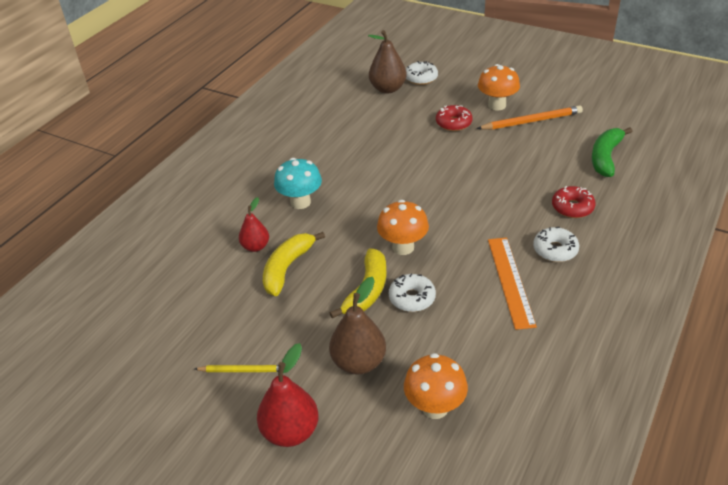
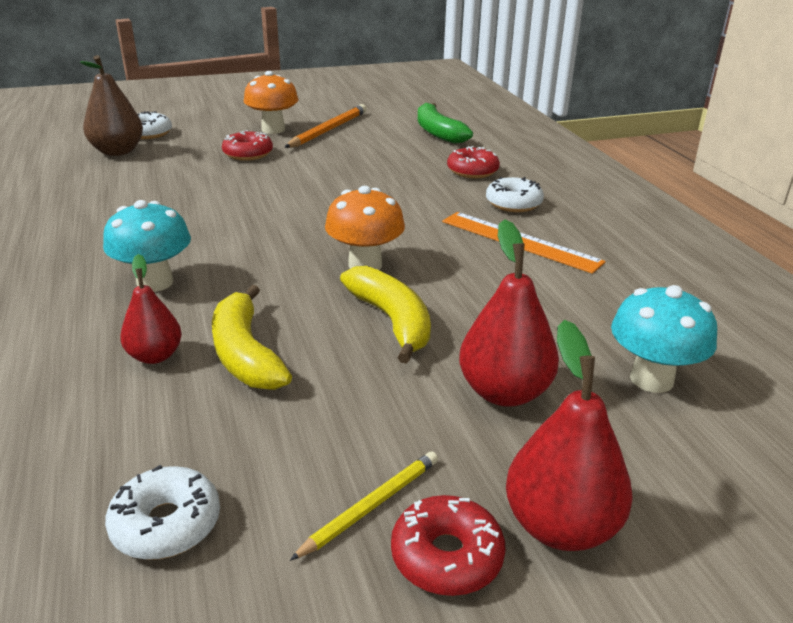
camera: 50 degrees left, 10 degrees down
brown pear [329,277,386,375] -> red pear [459,219,559,407]
white donut [389,274,436,312] -> white donut moved to [105,465,220,560]
orange mushroom [404,353,468,419] -> turquoise mushroom [611,285,717,393]
none -> red donut [391,495,506,596]

